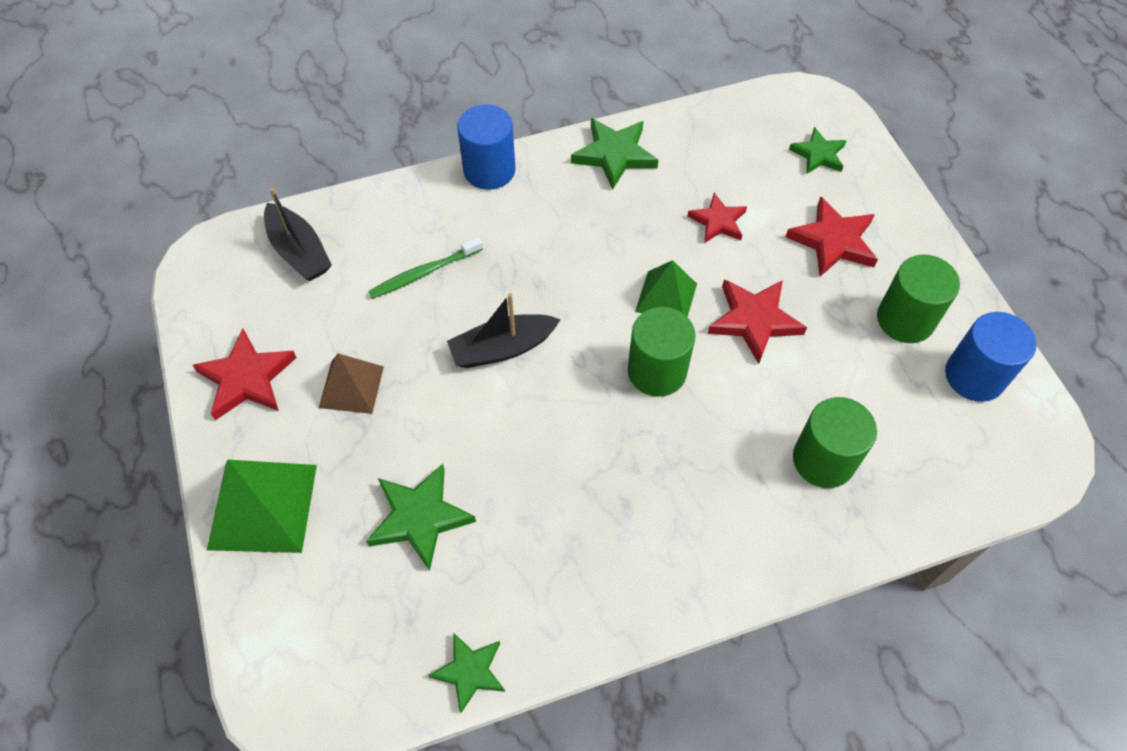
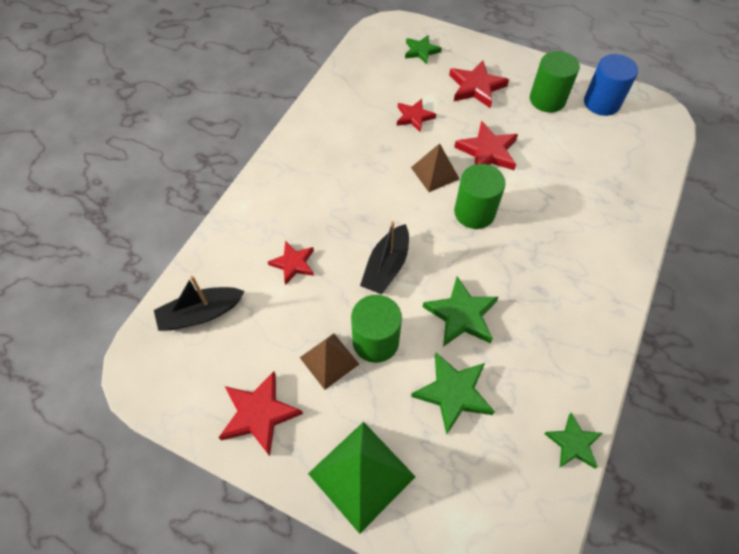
camera: 45 degrees left, 0 degrees up
black boat [264,188,332,281] -> black boat turned 150 degrees clockwise [154,276,244,331]
green toothbrush [368,237,483,299] -> red star [268,241,314,285]
blue cylinder [457,104,516,190] -> none
green star [571,118,658,190] -> green star moved to [423,276,499,347]
green pyramid [635,260,697,317] -> brown pyramid [411,143,459,192]
green cylinder [793,397,877,488] -> green cylinder moved to [351,295,402,363]

